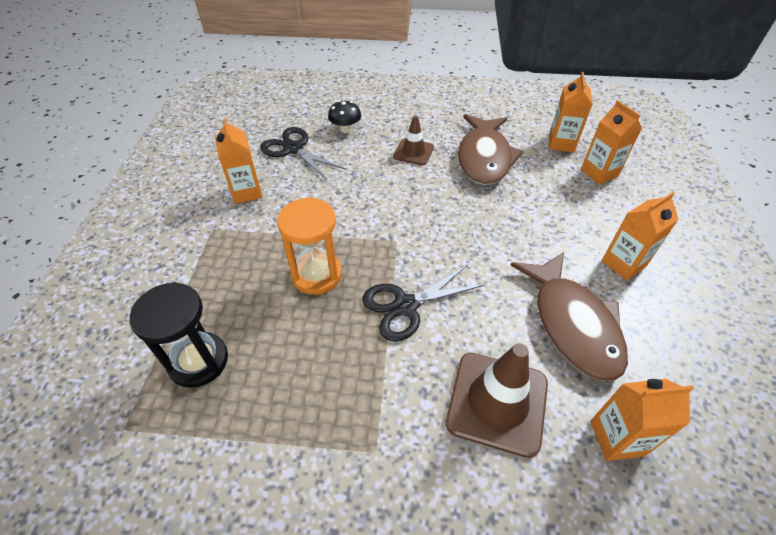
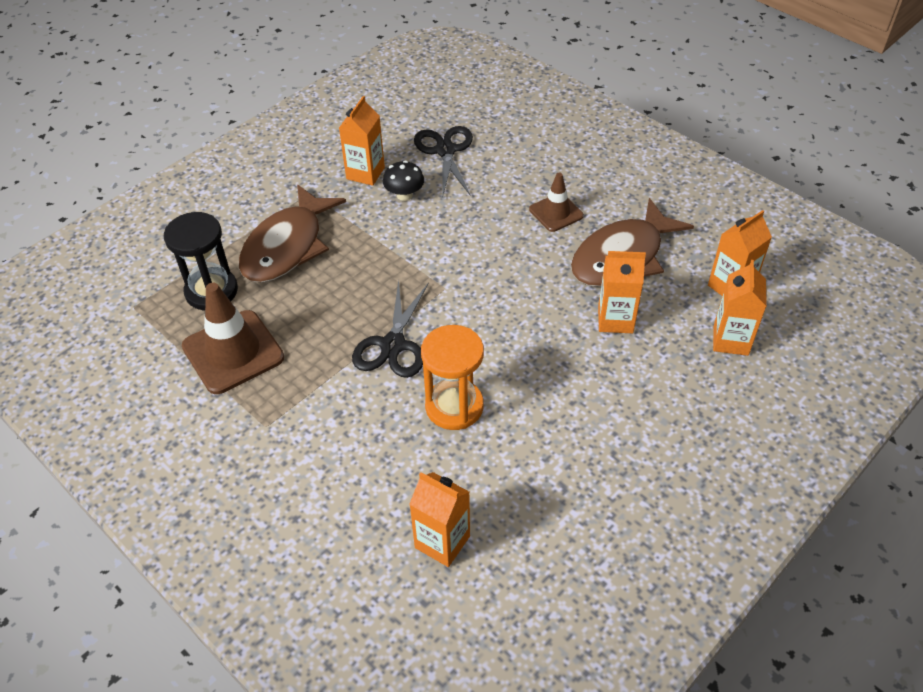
camera: 40 degrees right, 0 degrees up
orange hourglass [277,197,342,295] -> orange hourglass moved to [421,325,484,430]
black mushroom [328,100,361,133] -> black mushroom moved to [383,161,424,201]
black scissors [362,265,485,342] -> black scissors turned 90 degrees counterclockwise [352,280,429,378]
brown traffic cone [446,343,548,458] -> brown traffic cone moved to [182,283,284,394]
brown fish [511,252,628,381] -> brown fish moved to [239,184,346,283]
orange carton [602,192,679,280] -> orange carton moved to [598,251,646,333]

